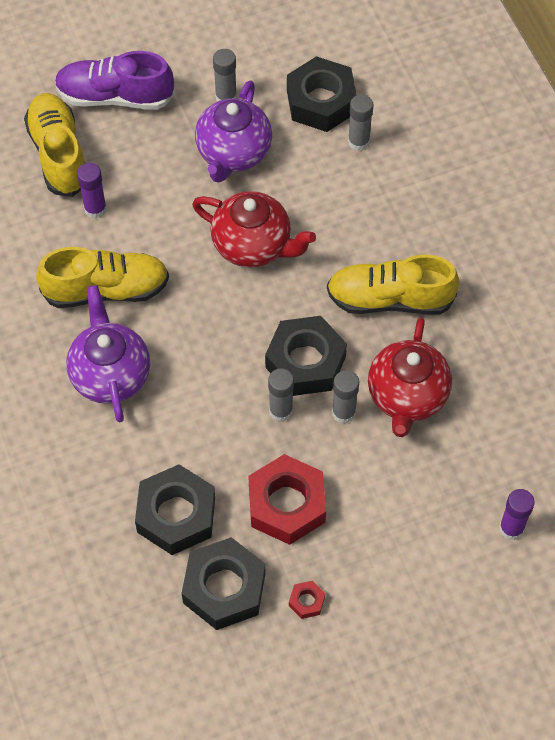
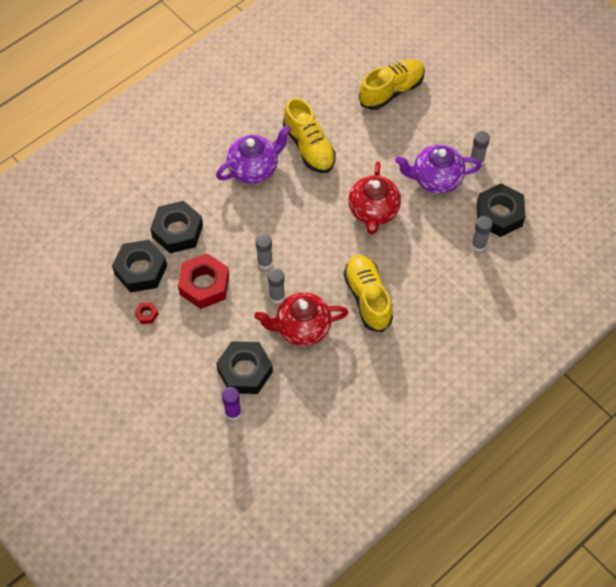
camera: 70 degrees right, 0 degrees up
purple shoe [55,51,175,110] -> none
purple glue stick [77,163,107,219] -> none
black nut [265,316,347,396] -> black nut moved to [216,341,273,394]

